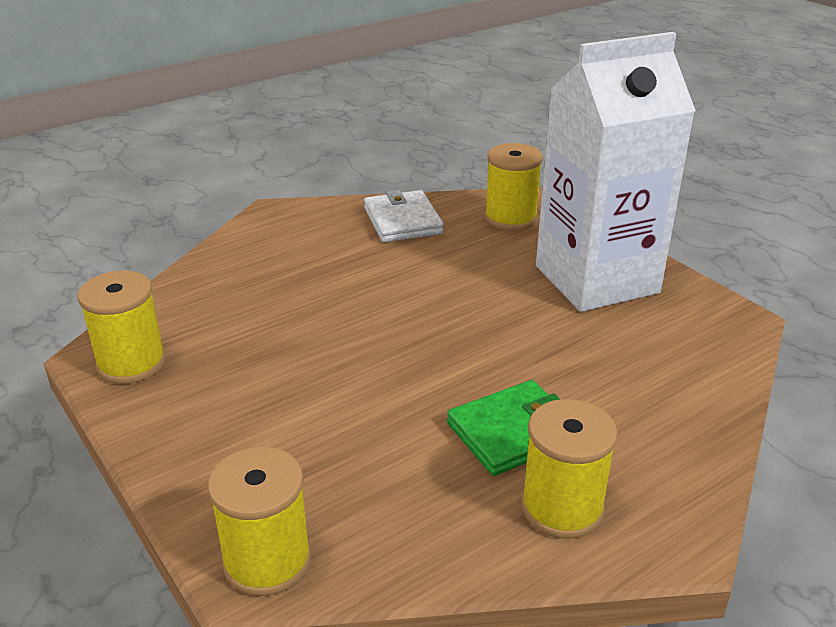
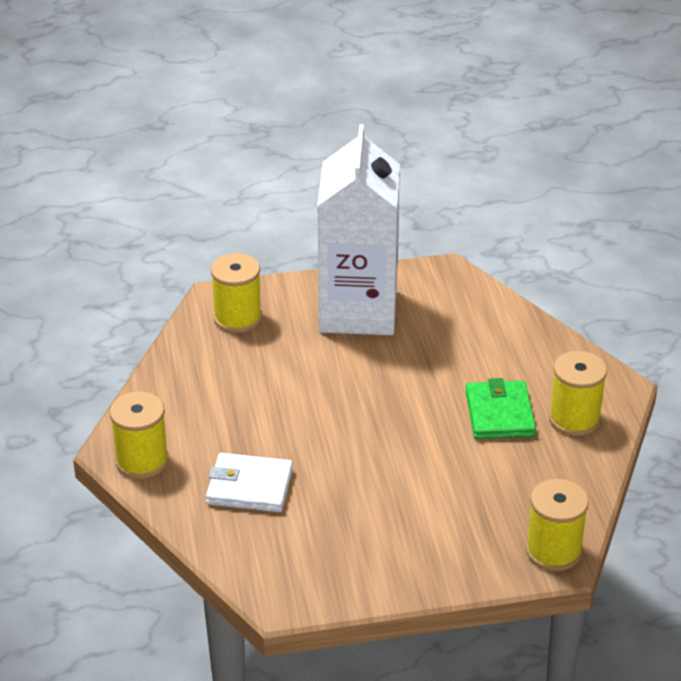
camera: 65 degrees left, 5 degrees up
yellow spool [78,270,166,384] -> yellow spool moved to [110,392,169,479]
white wallet [364,190,444,242] -> white wallet moved to [206,453,293,512]

